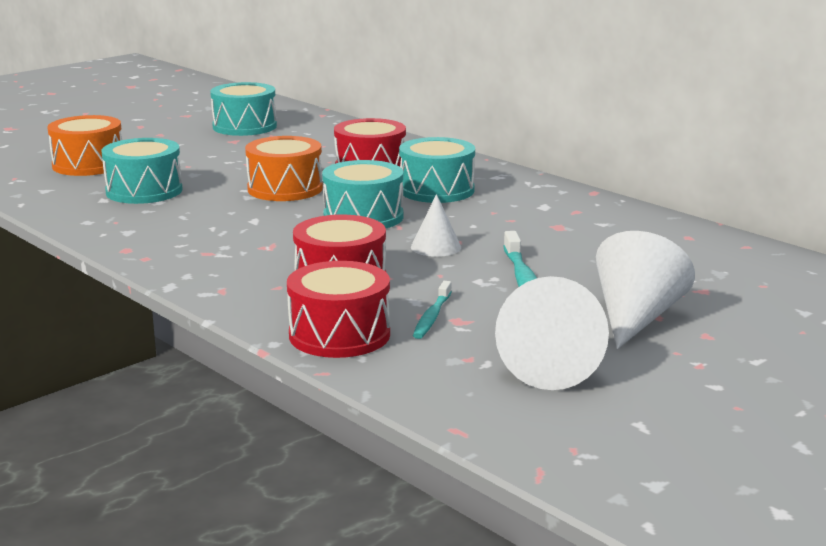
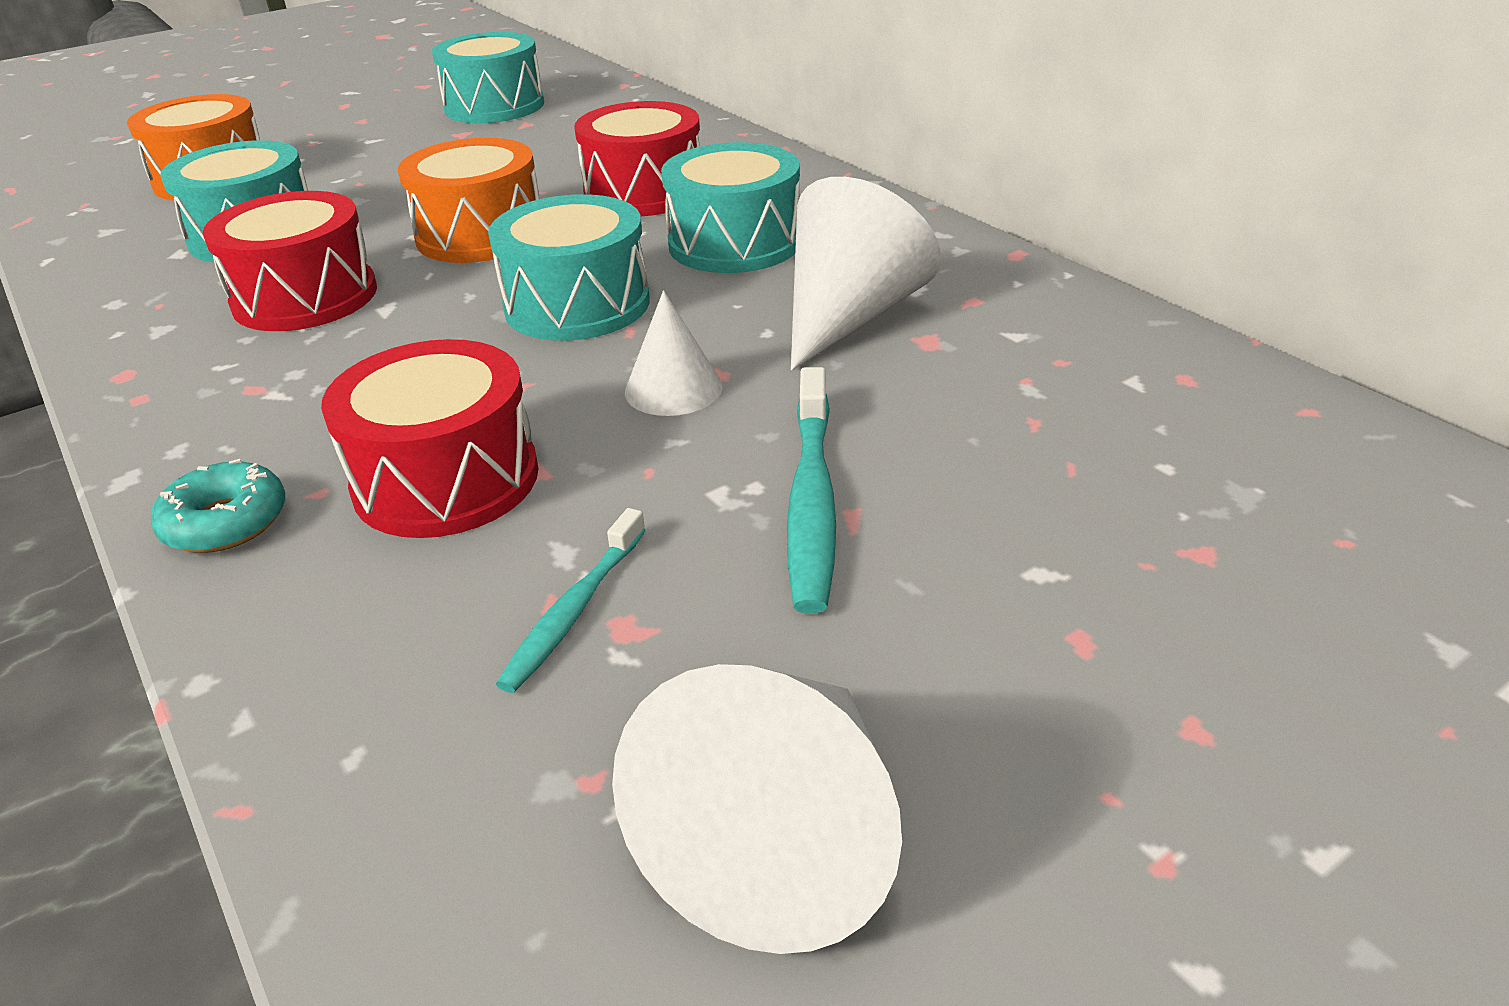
camera: 10 degrees right, 15 degrees up
red drum [287,261,390,358] -> red drum moved to [203,191,377,331]
white cone [596,231,695,350] -> white cone moved to [791,177,941,371]
none -> turquoise donut [151,459,285,553]

